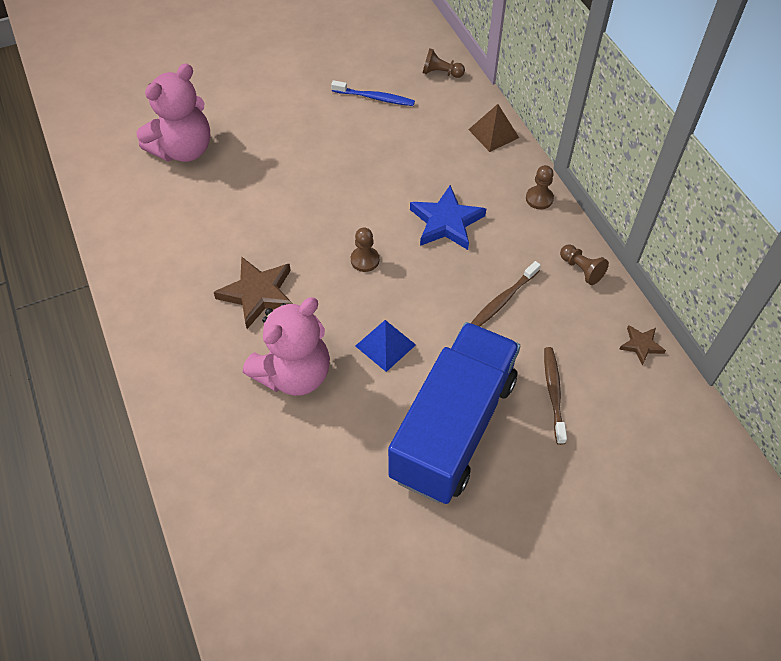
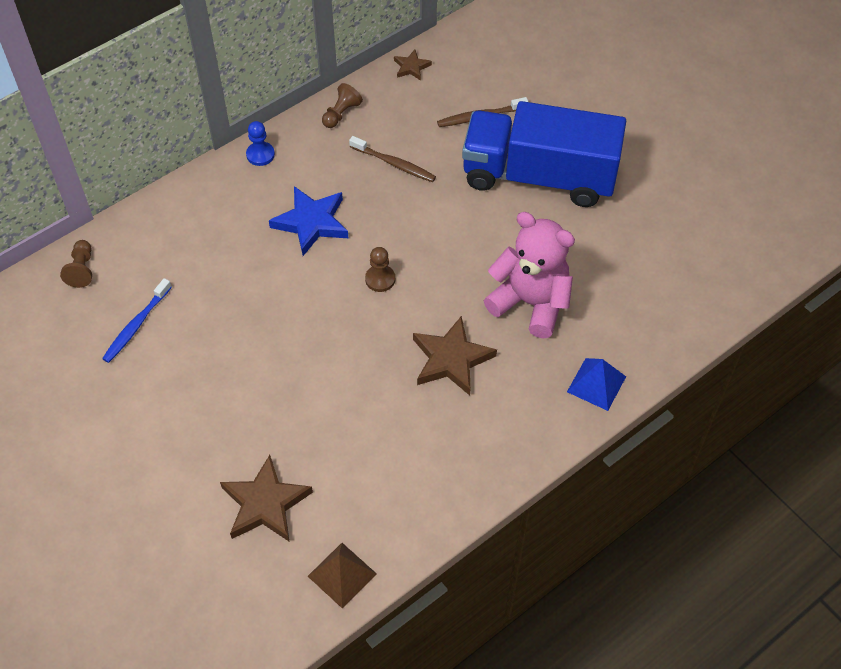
camera: 105 degrees left, 0 degrees up
pink teddy bear [137,63,211,162] -> brown star [220,455,313,542]
blue toothbrush [331,80,415,106] -> blue toothbrush turned 150 degrees counterclockwise [102,278,172,363]
blue pyramid [356,320,416,372] -> blue pyramid moved to [567,358,626,411]
brown pyramid [468,104,519,152] -> brown pyramid moved to [308,543,377,608]
brown pawn [526,165,554,209] -> blue pawn [246,121,275,166]

